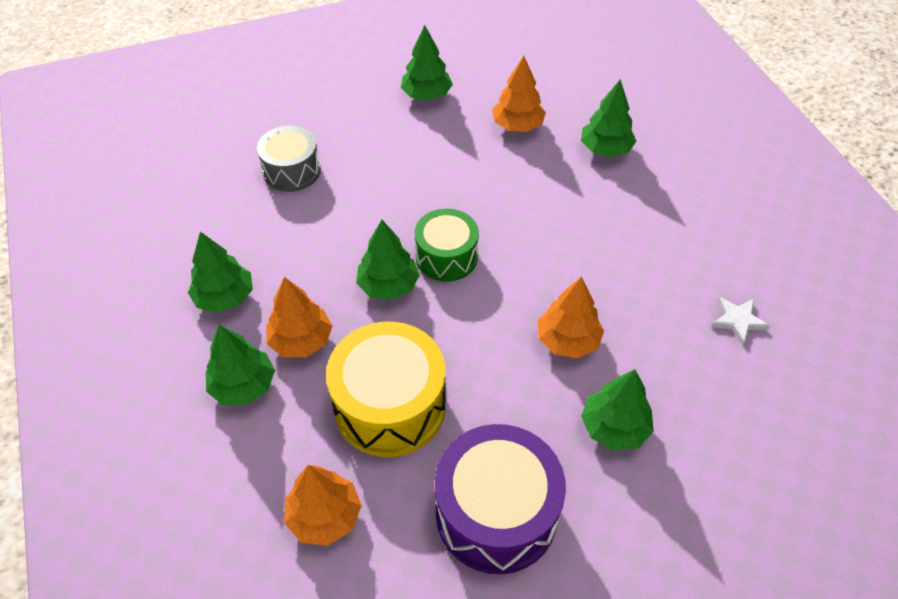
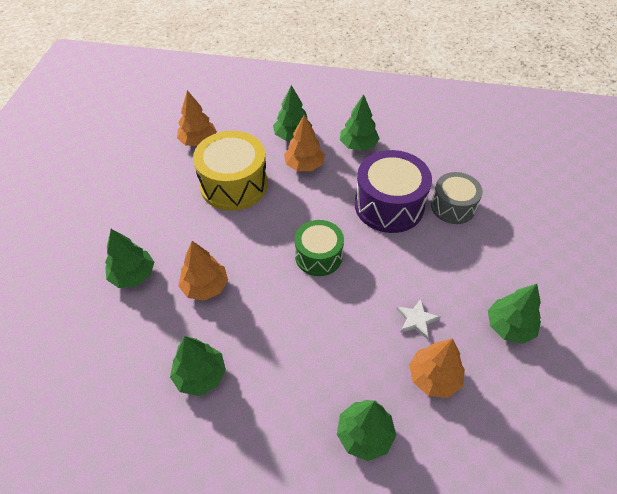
camera: 120 degrees right, 0 degrees up
green tree [356,220,420,300] -> green tree moved to [170,336,226,396]
purple drum [435,424,566,574] -> purple drum moved to [354,150,432,233]
white star [711,297,770,345] -> white star moved to [396,299,441,340]

